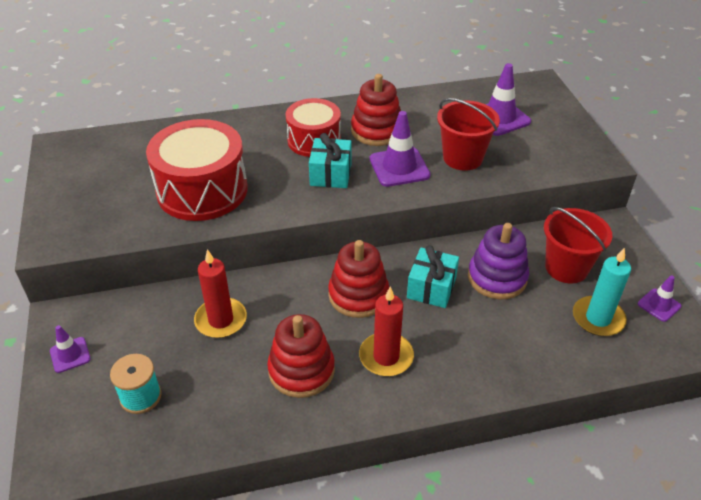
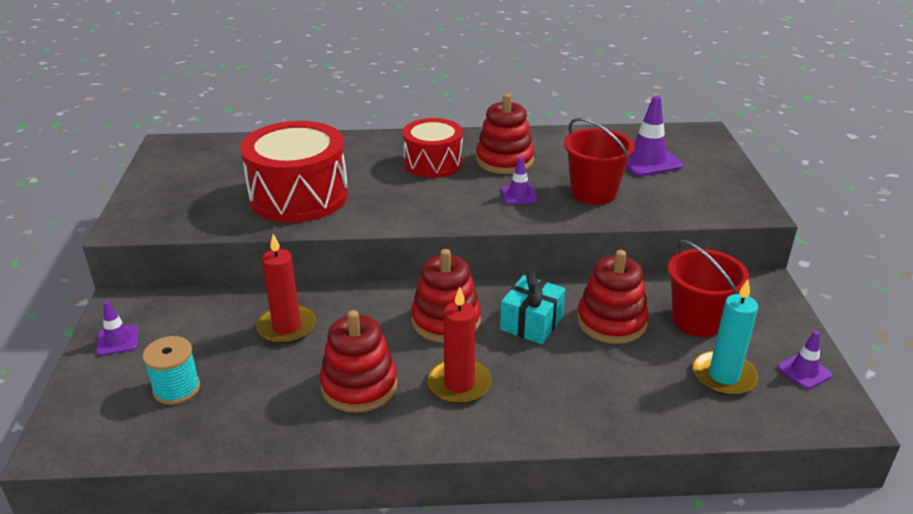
camera: 10 degrees right, 10 degrees down
turquoise gift [309,133,352,188] -> none
purple traffic cone [370,111,430,187] -> purple traffic cone [501,157,538,204], size x0.57
purple stacking toy [468,223,529,299] -> red stacking toy [577,250,649,344]

